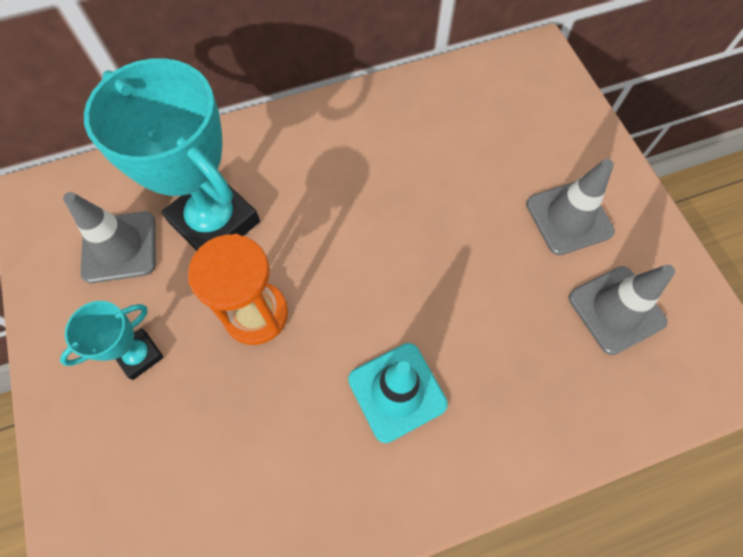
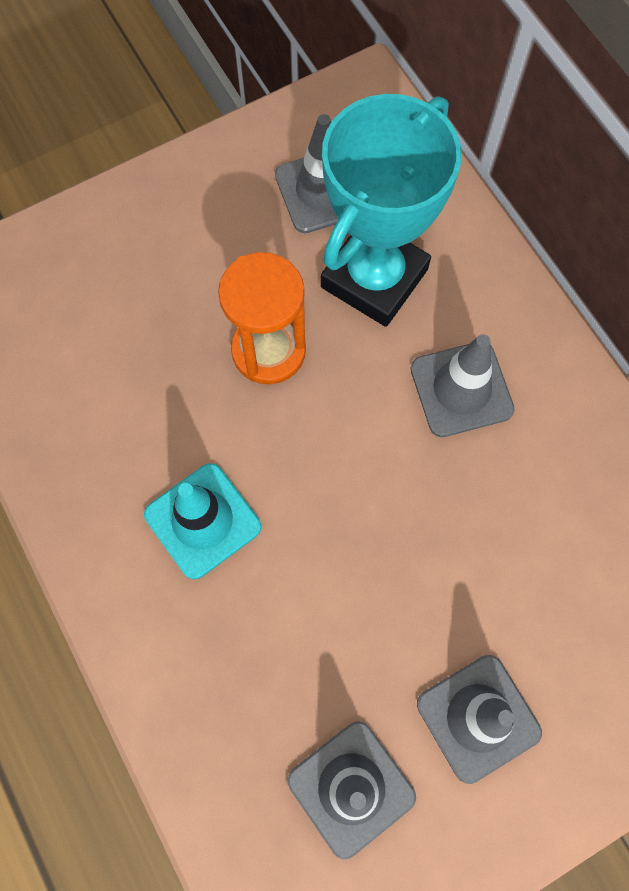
camera: 80 degrees right, 5 degrees up
turquoise trophy [60,301,164,380] -> none
none -> grey traffic cone [411,334,515,437]

